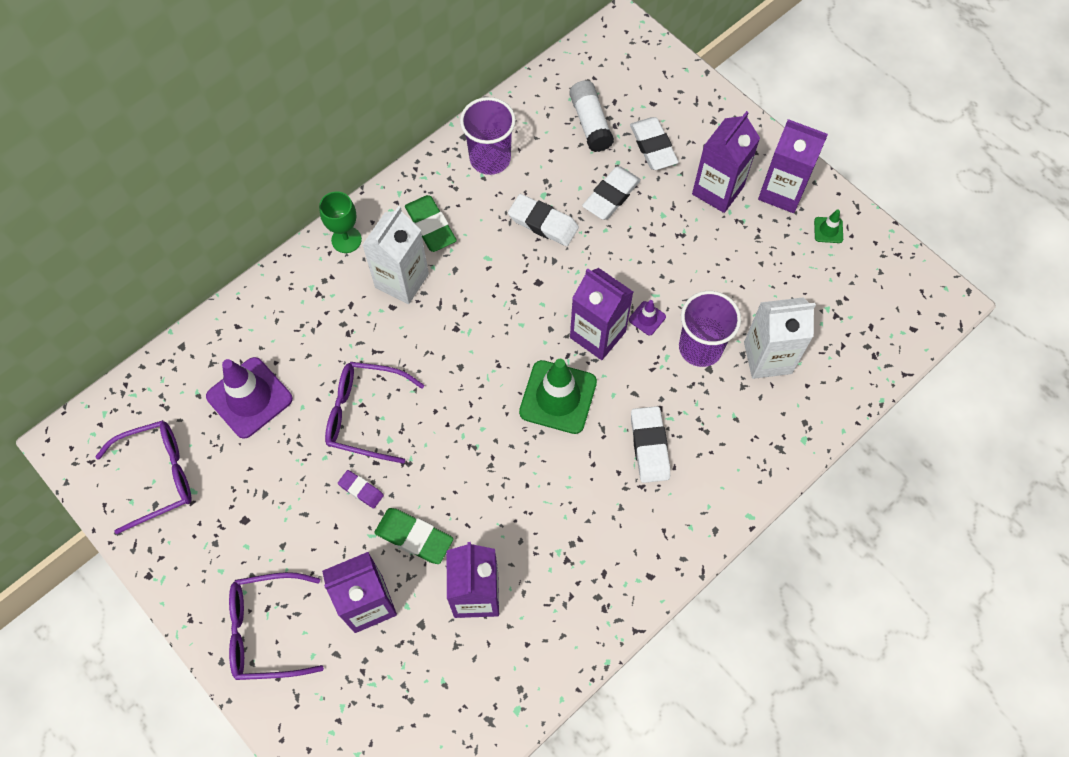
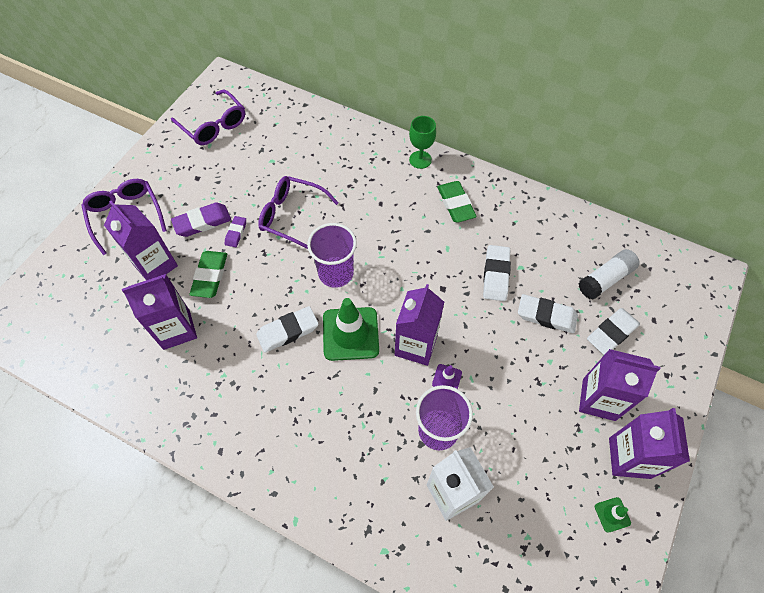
camera: 70 degrees right, 5 degrees down
purple traffic cone [206,357,293,439] -> none
purple glasses [325,362,425,464] -> purple glasses turned 60 degrees counterclockwise [258,176,339,249]
white carton [362,206,429,304] -> none
green eraser [405,195,457,252] -> green eraser turned 60 degrees counterclockwise [437,181,477,223]
purple cup [460,97,516,175] -> purple cup moved to [307,223,357,288]
white eraser [631,406,670,483] -> white eraser moved to [256,306,319,353]
none -> purple eraser [171,202,231,237]

